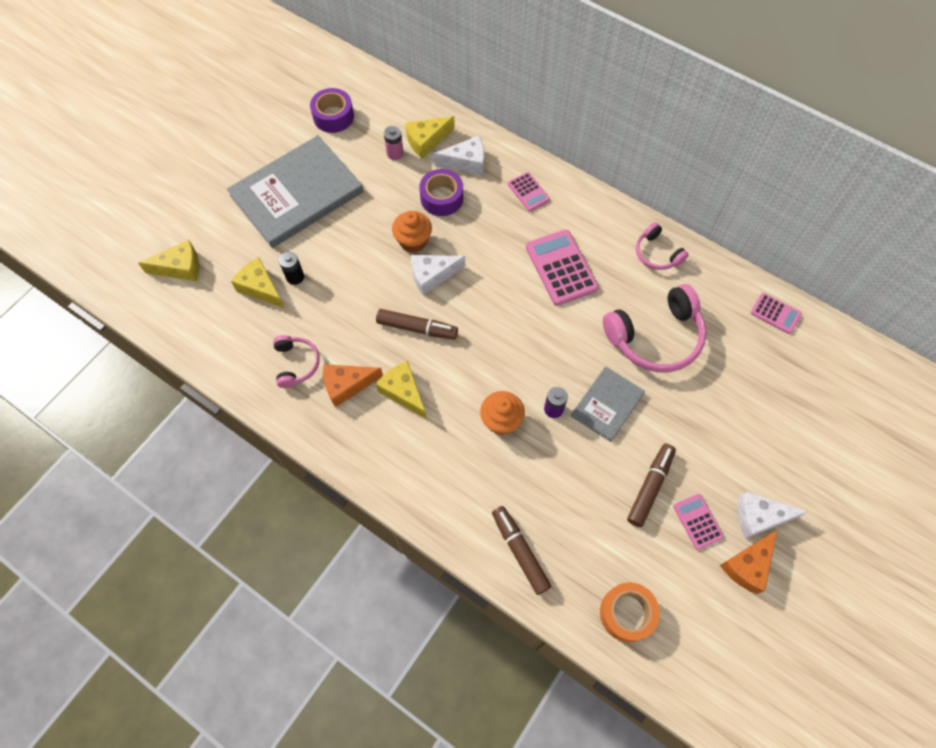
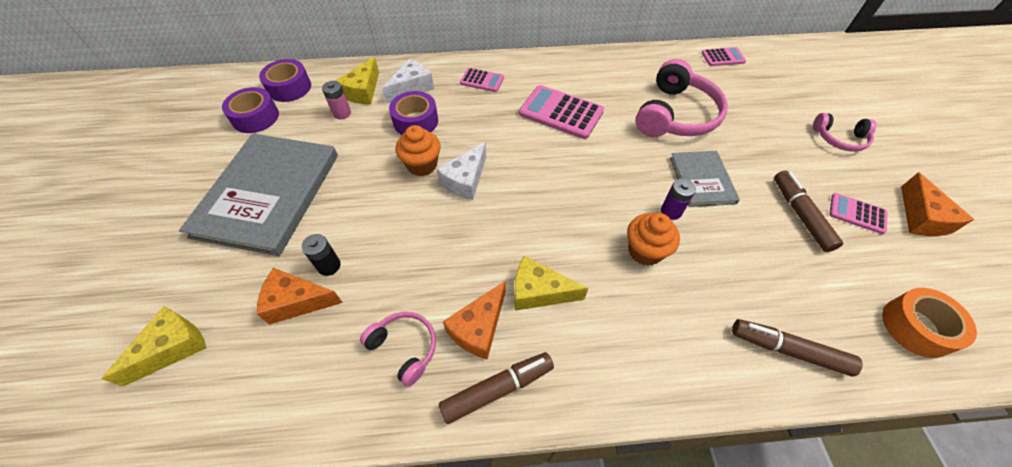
camera: 40 degrees left, 10 degrees down
yellow cheese [231,257,285,308] -> orange cheese [257,268,343,325]
brown marker [376,309,458,340] -> brown marker moved to [439,352,554,424]
pink headphones [636,222,689,270] -> pink headphones moved to [813,113,877,152]
white cheese [738,491,808,539] -> none
none -> purple tape [259,59,311,102]

